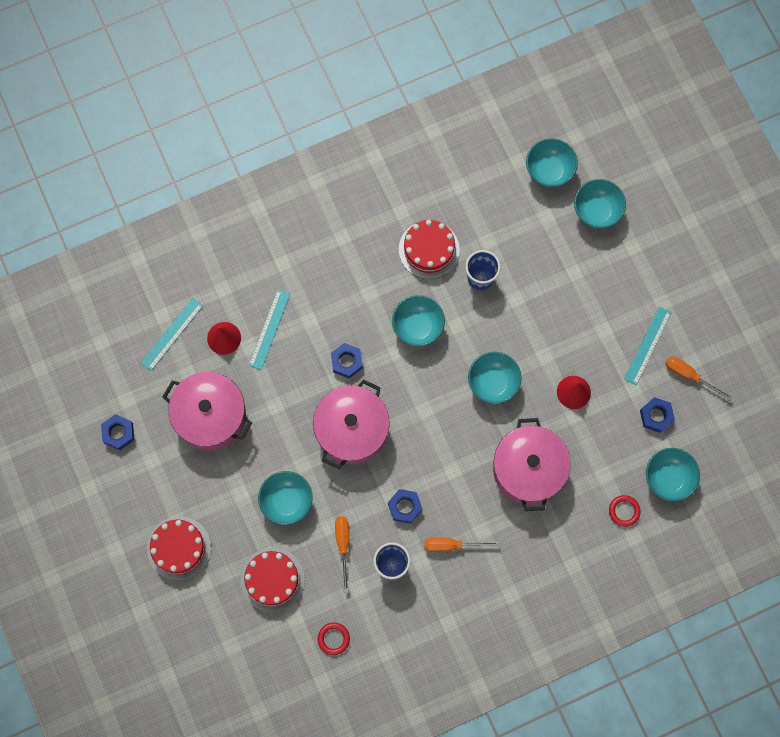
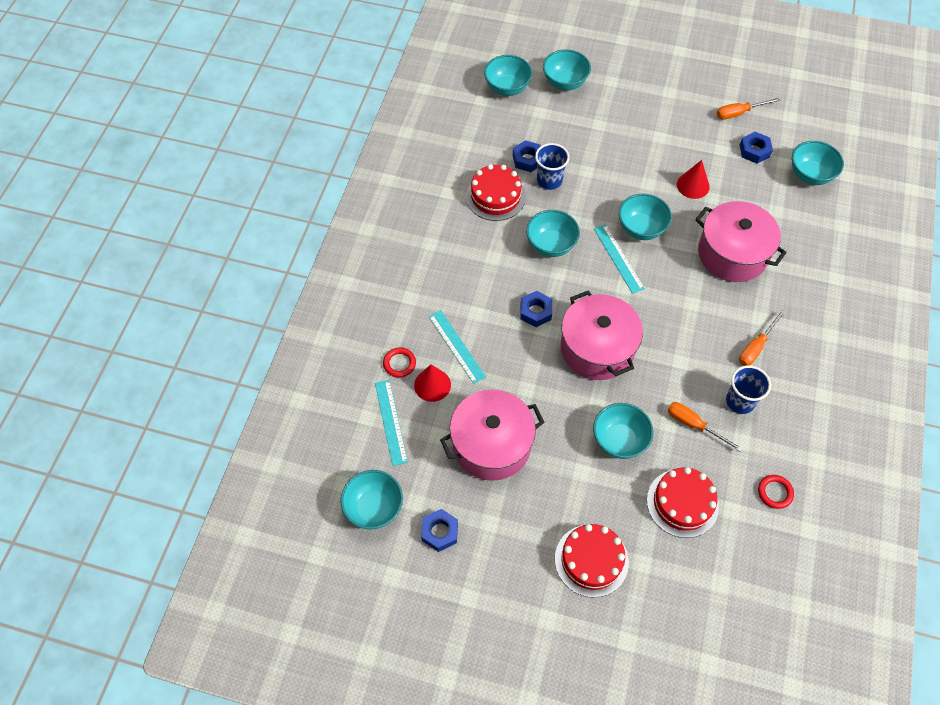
camera: 50 degrees left, 15 degrees down
blue nut [388,489,422,524] -> blue nut moved to [513,140,541,172]
red ring [609,495,641,527] -> red ring moved to [383,347,416,378]
turquoise ruler [624,307,671,385] -> turquoise ruler moved to [594,224,645,294]
none -> turquoise bowl [340,470,403,529]

